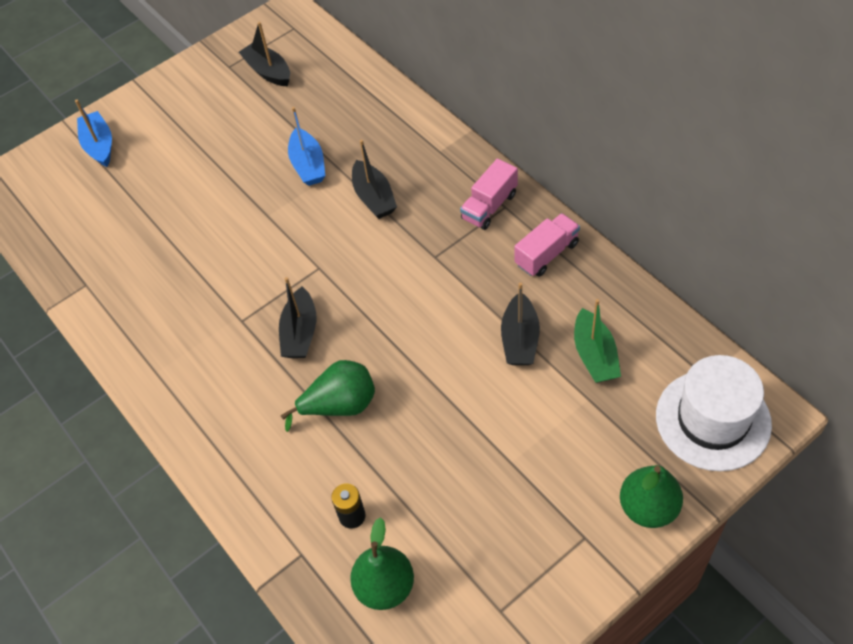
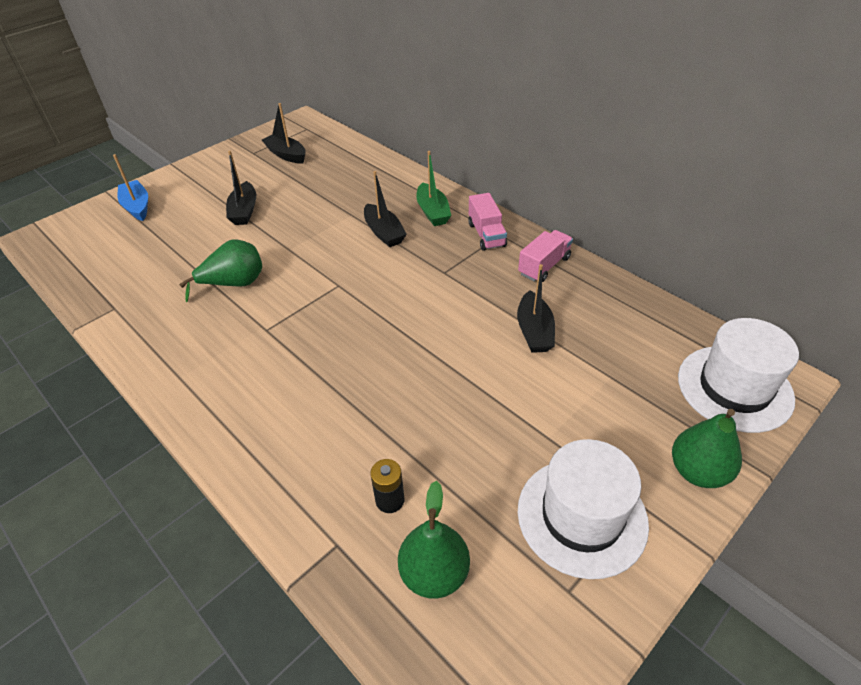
camera: 10 degrees left, 10 degrees down
black boat [279,277,317,358] -> black boat moved to [226,151,256,225]
green pear [281,360,375,432] -> green pear moved to [179,239,262,302]
blue boat [288,107,325,186] -> none
pink truck [460,158,518,230] -> pink truck turned 45 degrees counterclockwise [468,193,507,251]
green boat [574,299,621,383] -> green boat moved to [416,151,451,226]
none -> white hat [518,439,649,579]

